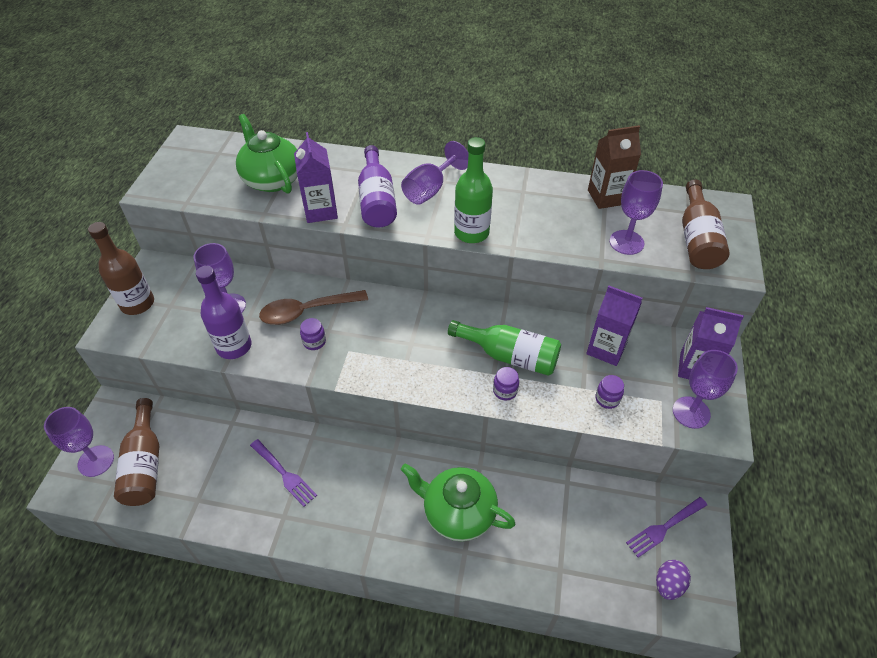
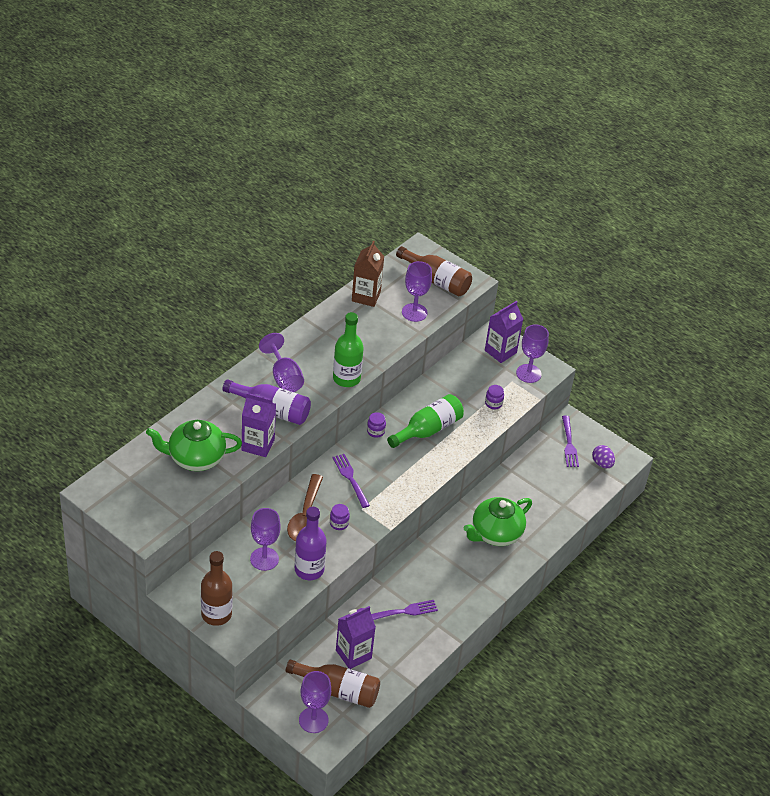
camera: 65 degrees left, 5 degrees down
purple jar [493,367,519,401] -> purple jar moved to [367,412,386,438]
purple carton [586,286,642,366] -> purple carton moved to [336,606,376,669]
none -> purple fork [332,454,370,508]

